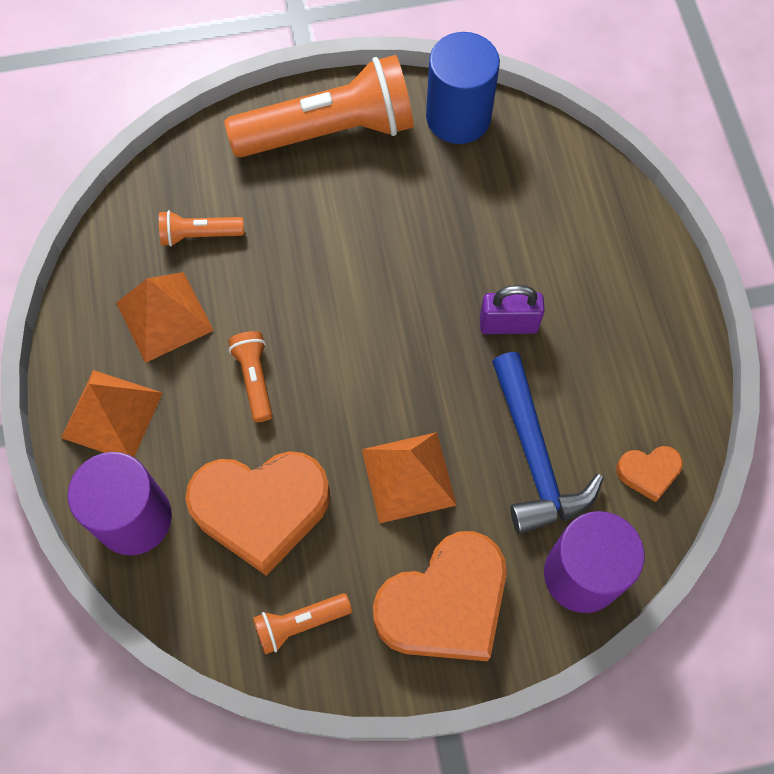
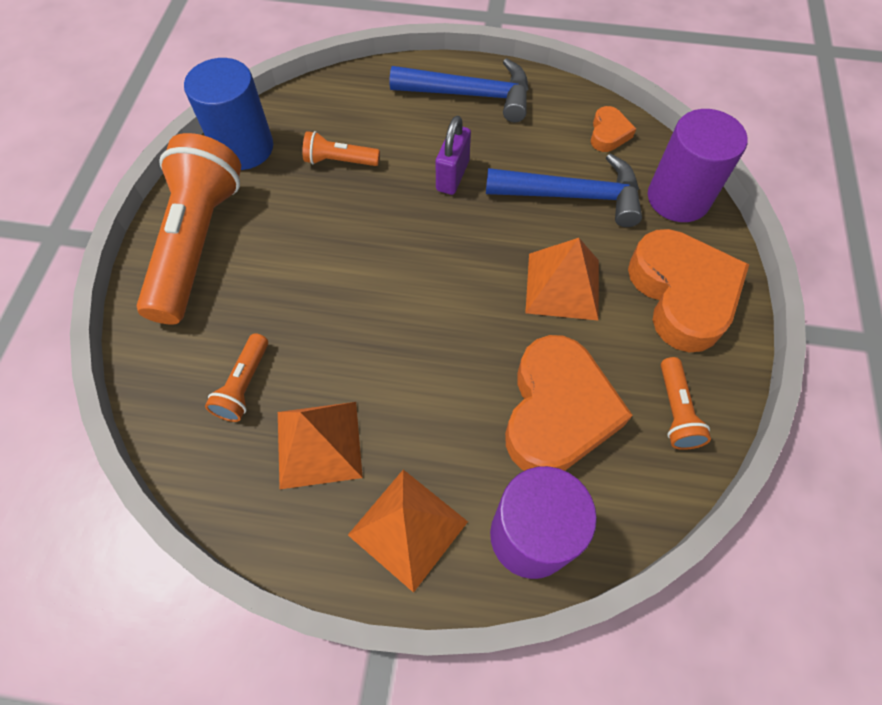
camera: 70 degrees left, 5 degrees down
orange flashlight [228,331,272,422] -> orange flashlight moved to [302,131,380,166]
none -> blue hammer [390,58,528,122]

